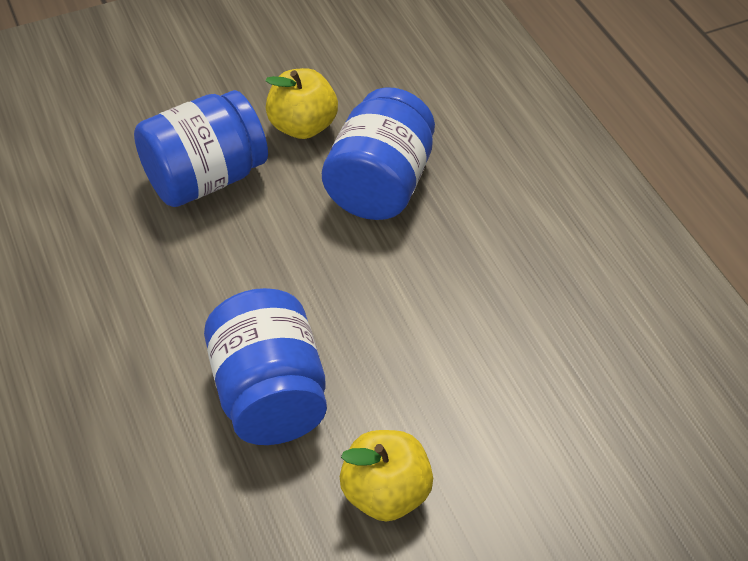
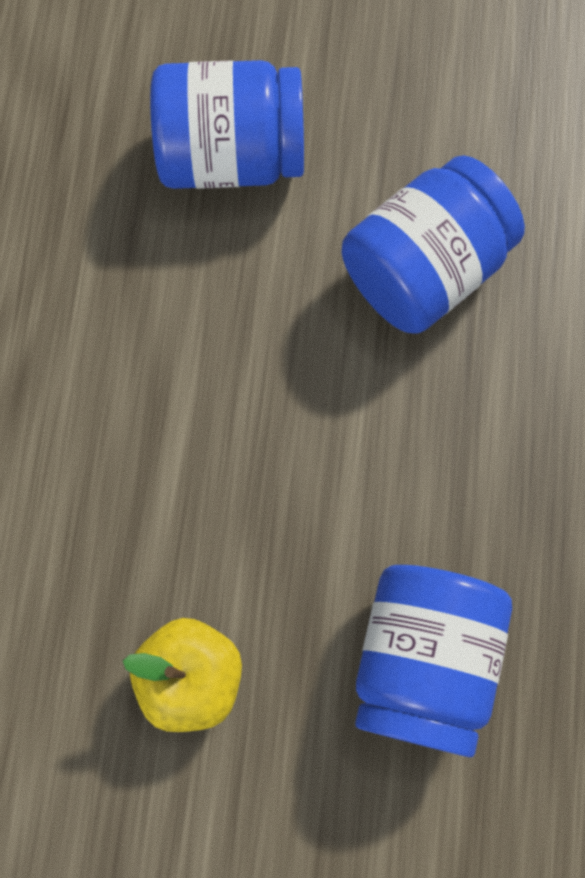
camera: 30 degrees right, 25 degrees up
blue jar [204,288,327,445] -> blue jar moved to [355,565,512,757]
yellow apple [265,68,338,139] -> none

